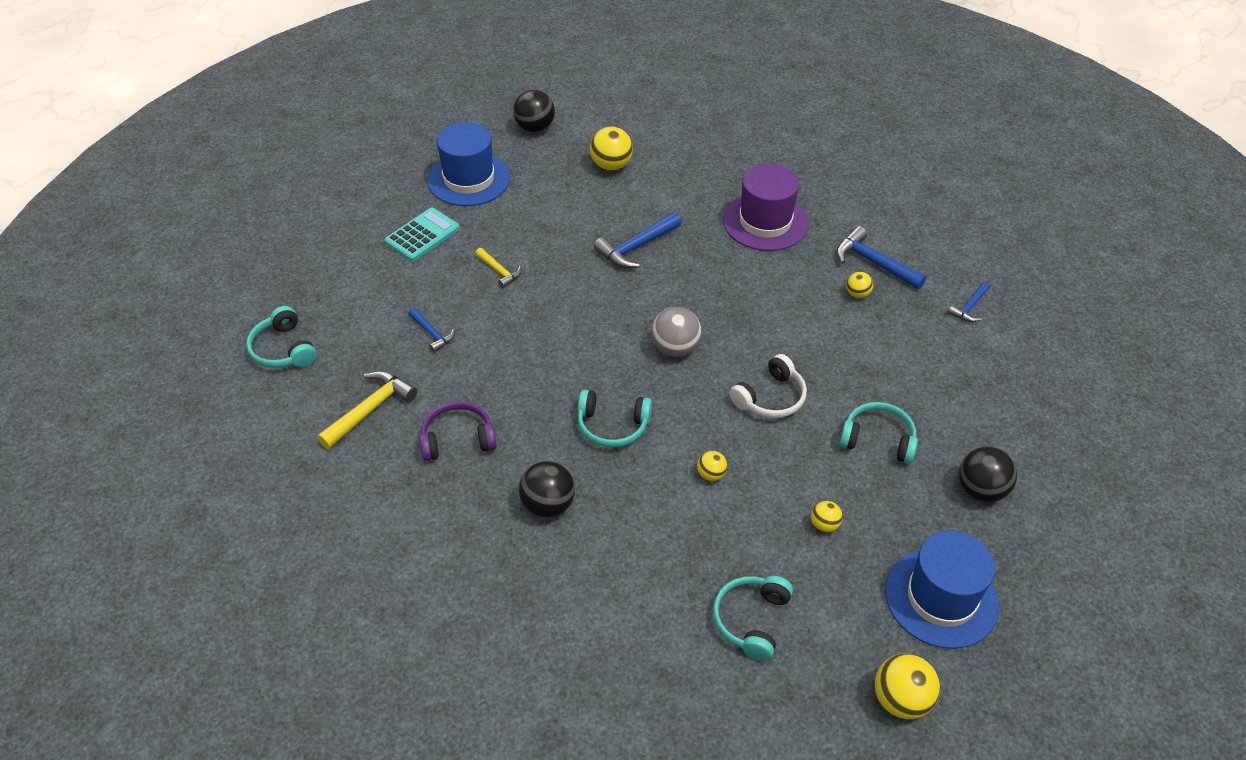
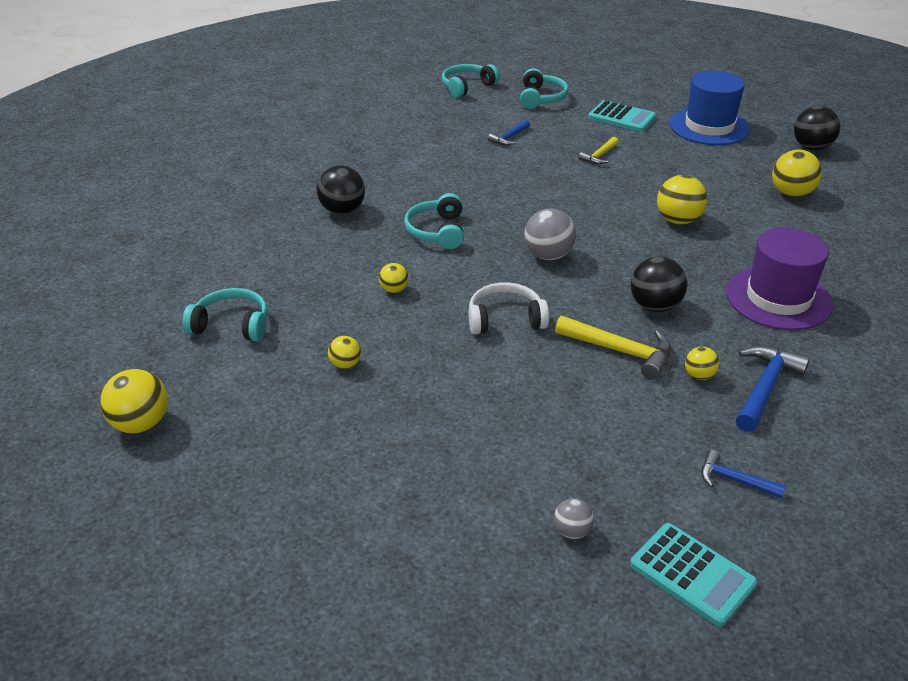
camera: 80 degrees right, 10 degrees down
yellow hammer [317,371,417,449] -> yellow hammer moved to [555,316,671,380]
purple headphones [419,401,496,461] -> none
blue hammer [594,212,682,268] -> yellow ball [657,175,707,224]
white headphones [729,354,807,418] -> white headphones turned 135 degrees clockwise [469,283,549,334]
turquoise headphones [839,402,918,464] -> turquoise headphones moved to [520,68,569,109]
blue hat [885,531,999,649] -> none
black ball [959,447,1017,502] -> black ball moved to [631,257,687,312]
none -> grey ball [554,498,594,539]
none -> turquoise calculator [630,523,757,627]

